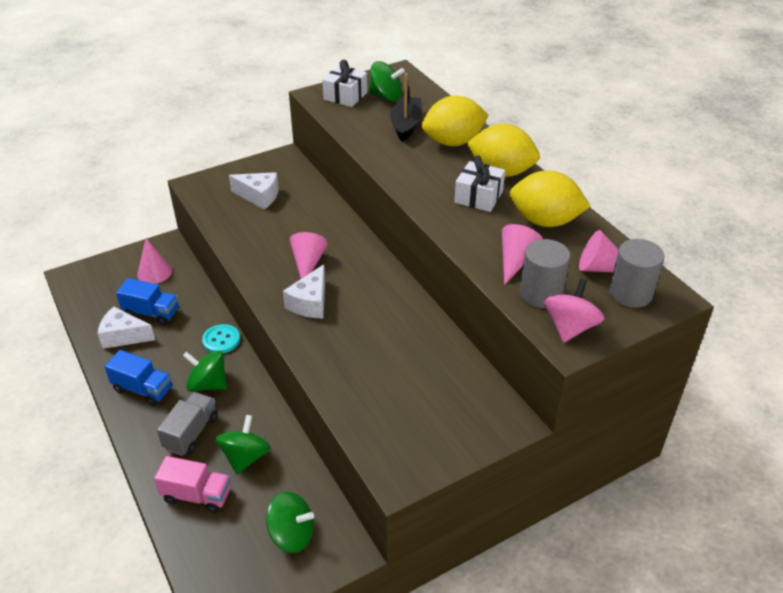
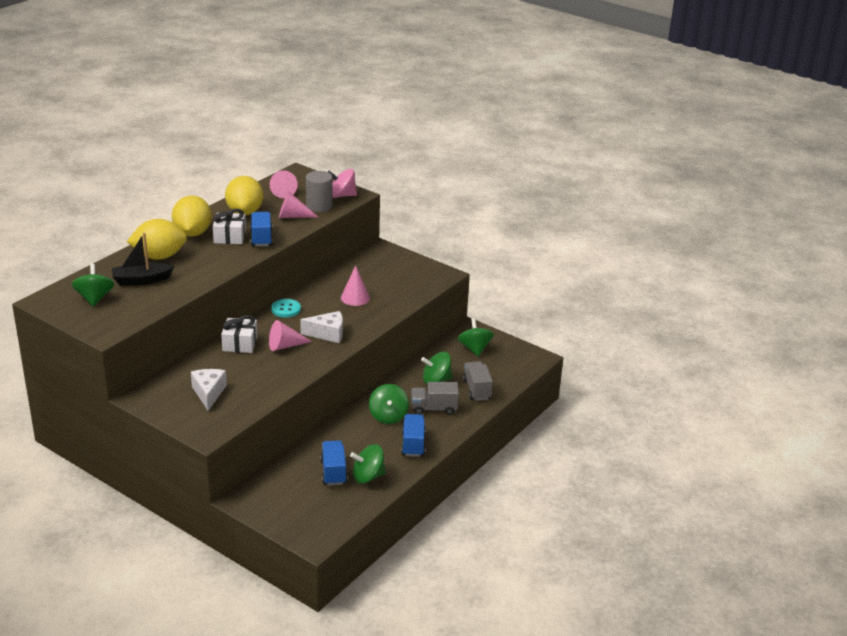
camera: 115 degrees left, 10 degrees down
white cheese [98,306,155,349] -> green spinning top [350,444,386,483]
pink cone [137,238,172,284] -> pink cone moved to [341,265,370,306]
pink truck [154,456,231,513] -> grey truck [463,361,493,401]
turquoise button [202,324,240,354] -> turquoise button moved to [271,299,301,317]
white gift [323,60,368,107] -> white gift moved to [221,315,258,353]
yellow lemon [422,96,489,146] -> yellow lemon turned 60 degrees counterclockwise [127,219,187,260]
grey cylinder [609,239,665,308] -> none
none -> blue truck [250,212,273,246]

